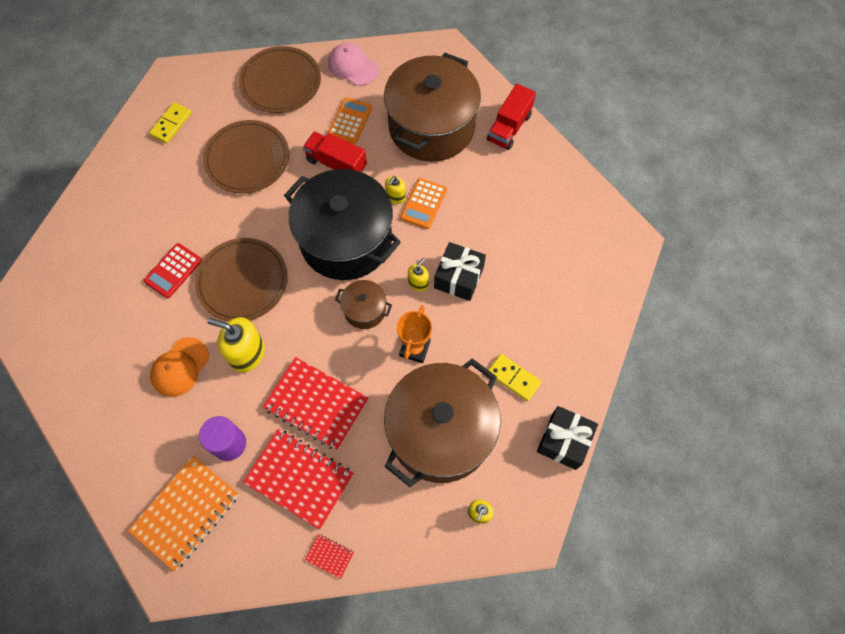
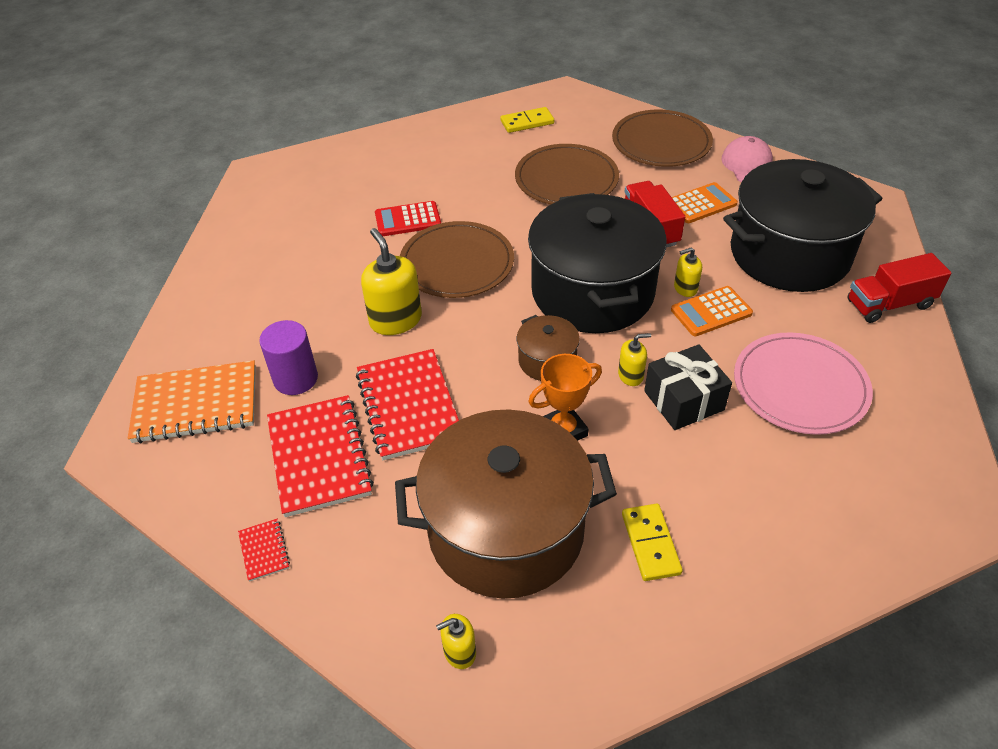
camera: 45 degrees right, 20 degrees down
orange cap [150,337,209,397] -> none
brown pot [384,53,481,162] -> black pot [723,159,882,292]
black gift [537,406,598,470] -> none
none -> pink plate [734,332,873,435]

